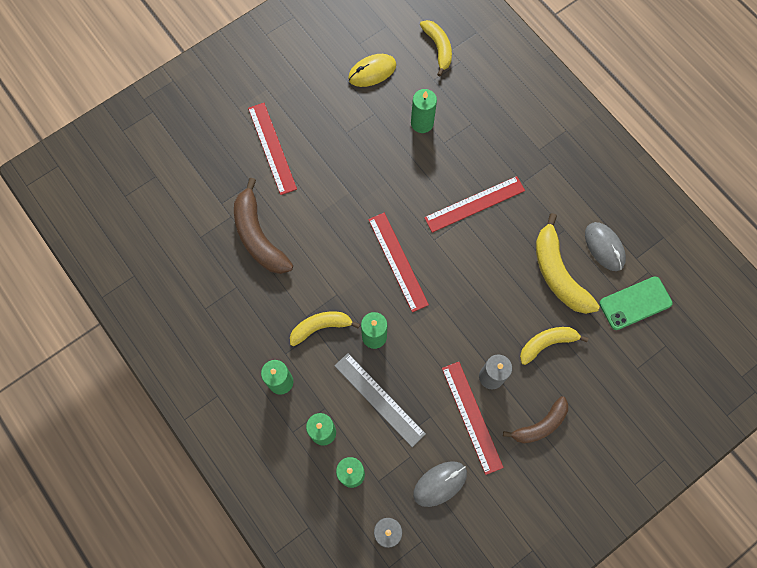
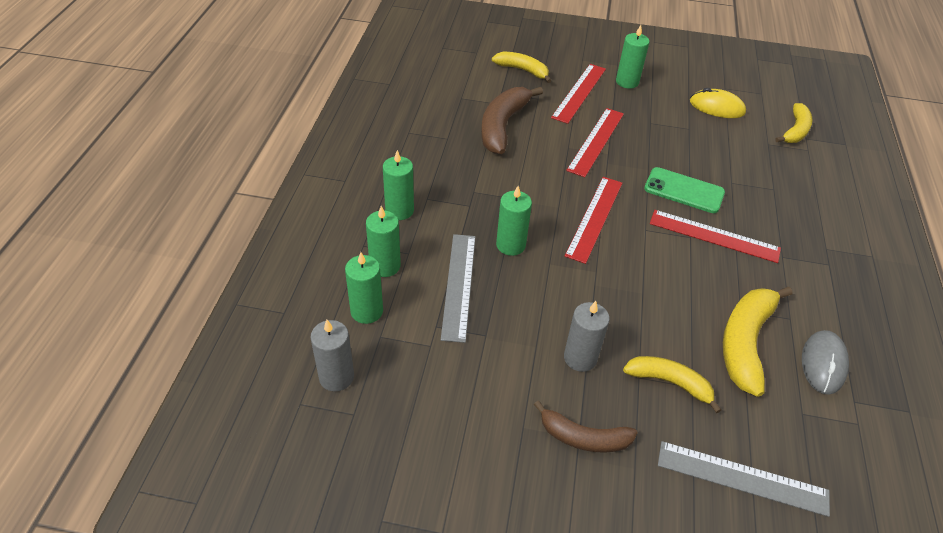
camera: 45 degrees right, 25 degrees down
yellow banana [290,311,360,346] -> yellow banana moved to [492,52,551,83]
green candle [411,89,437,133] -> green candle moved to [616,25,650,89]
grey mouse [413,461,467,507] -> none
red ruler [442,362,504,475] -> red ruler moved to [566,108,624,177]
green phone [599,276,673,330] -> green phone moved to [644,167,725,213]
none -> grey ruler [658,441,830,517]

